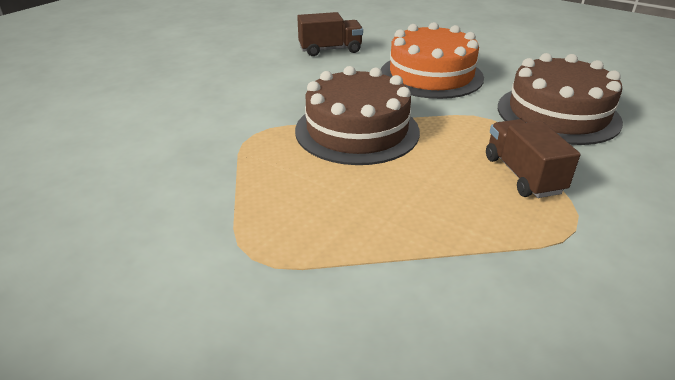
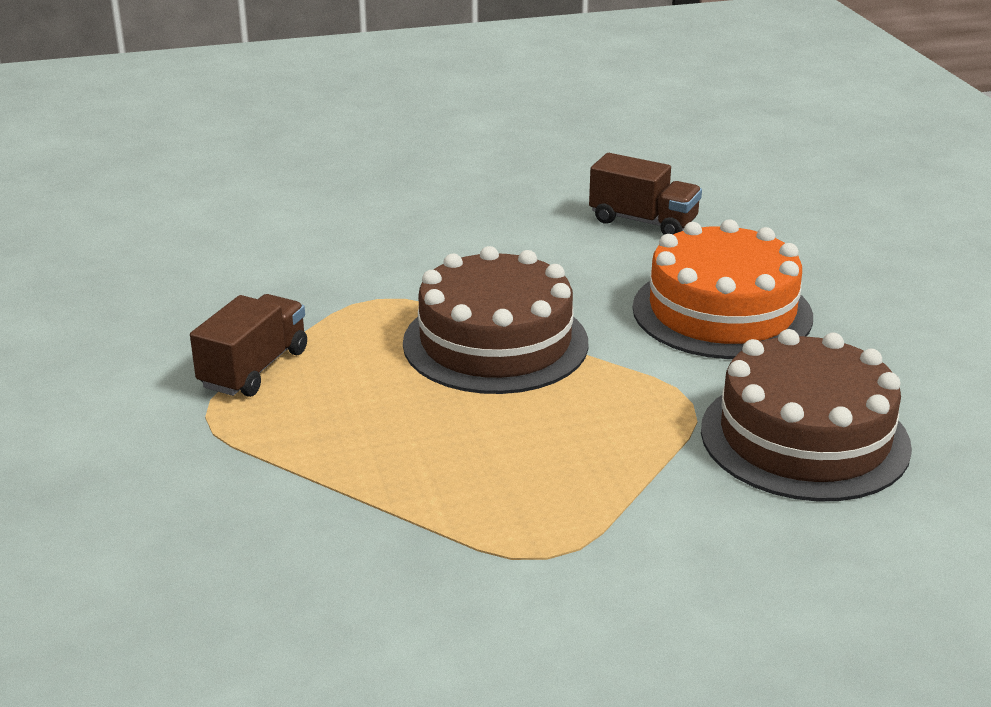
camera: 40 degrees right, 5 degrees down
brown truck [486,119,580,198] -> brown truck moved to [190,294,307,397]

